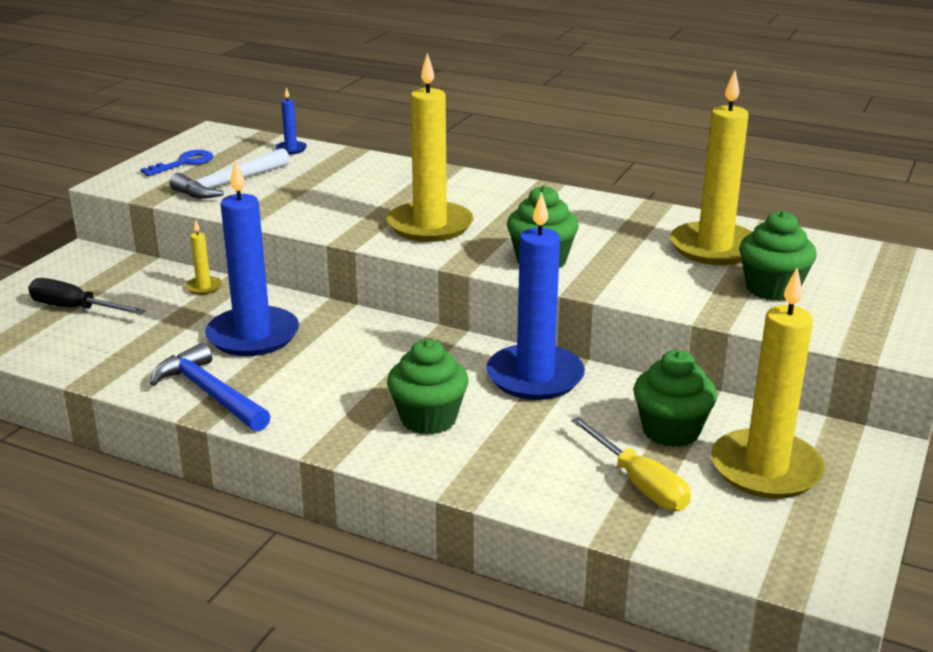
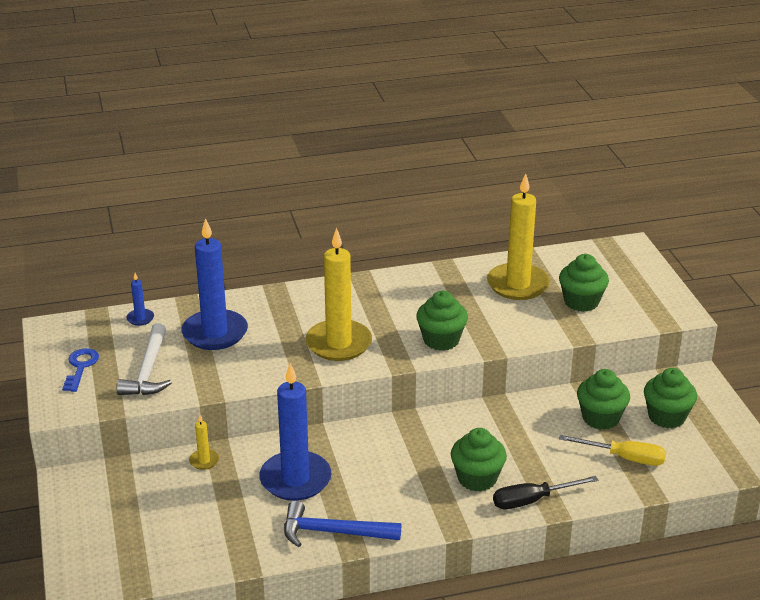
camera: 40 degrees left, 5 degrees up
black screwdriver [28,278,146,315] -> black screwdriver moved to [493,476,598,509]
blue candle [486,192,585,400] -> blue candle moved to [182,218,248,350]
yellow candle [711,268,825,499] -> green cupcake [644,368,697,429]

